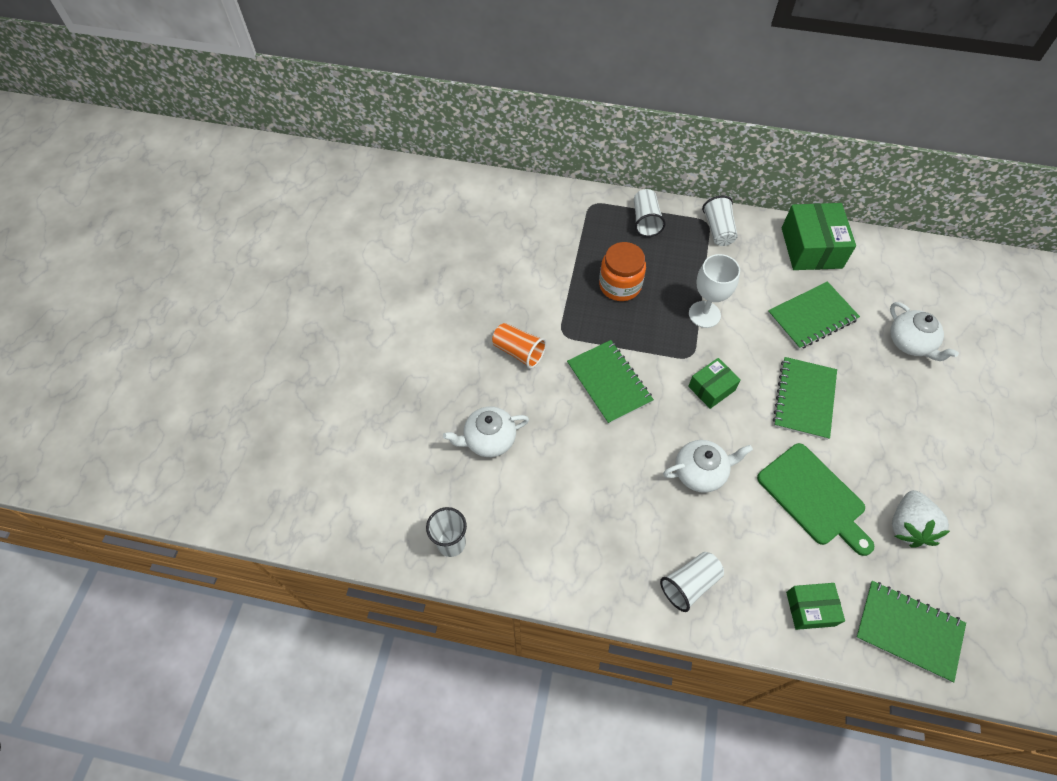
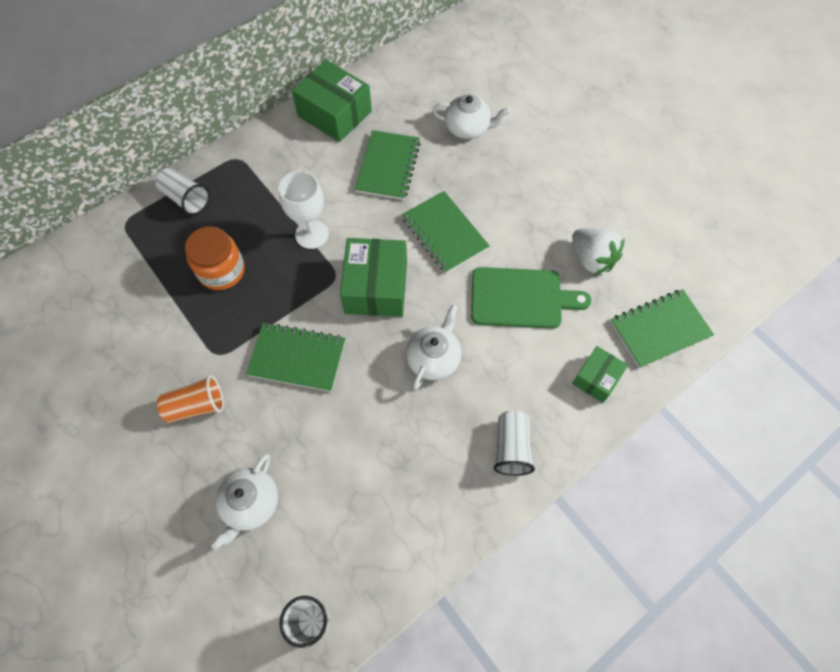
camera: 50 degrees left, 5 degrees up
green box [688,358,741,409] -> green box [340,238,407,317], size x1.75
white cup [702,195,738,246] -> none

